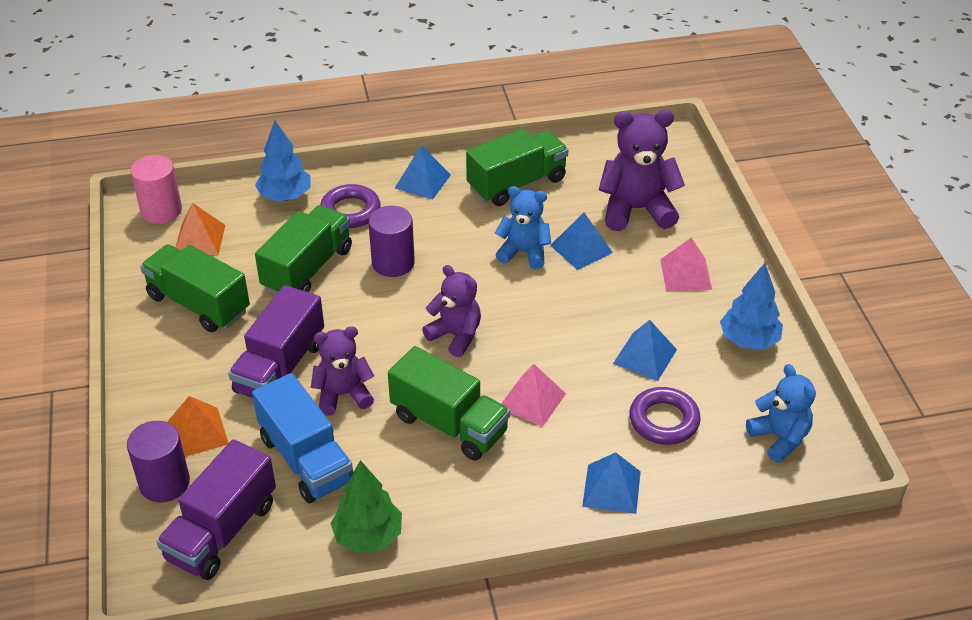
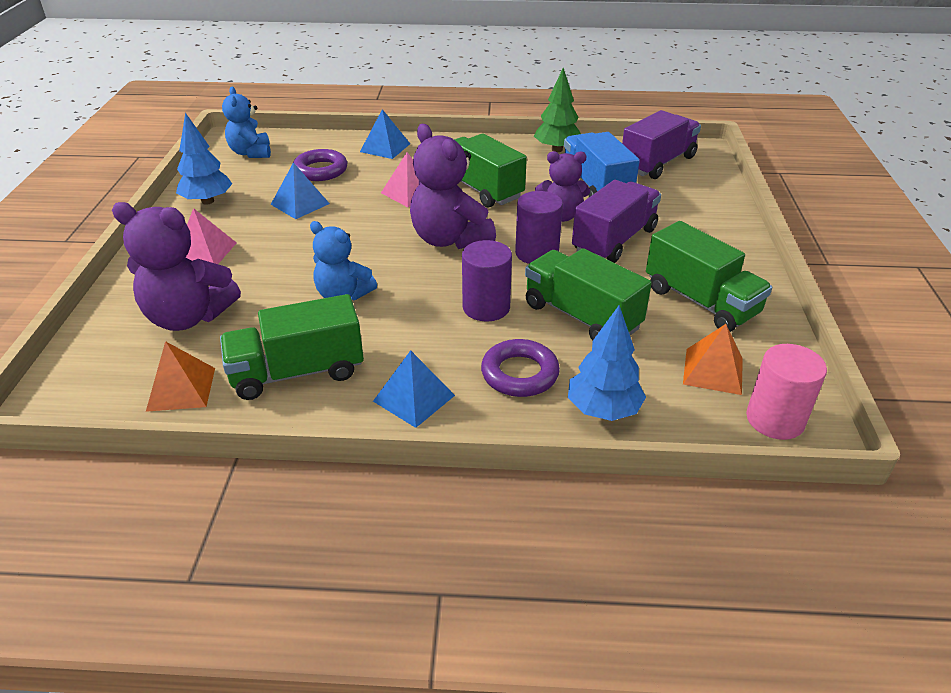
camera: 165 degrees left, 5 degrees down
purple cylinder [127,421,190,503] -> purple cylinder moved to [515,191,563,264]
orange pyramid [167,396,229,457] -> orange pyramid moved to [146,341,215,412]
green truck [255,205,352,294] -> green truck turned 90 degrees clockwise [525,248,652,341]
purple teddy bear [422,265,481,357] -> purple teddy bear [410,124,496,249], size x1.53
blue pyramid [550,212,613,270] -> none

